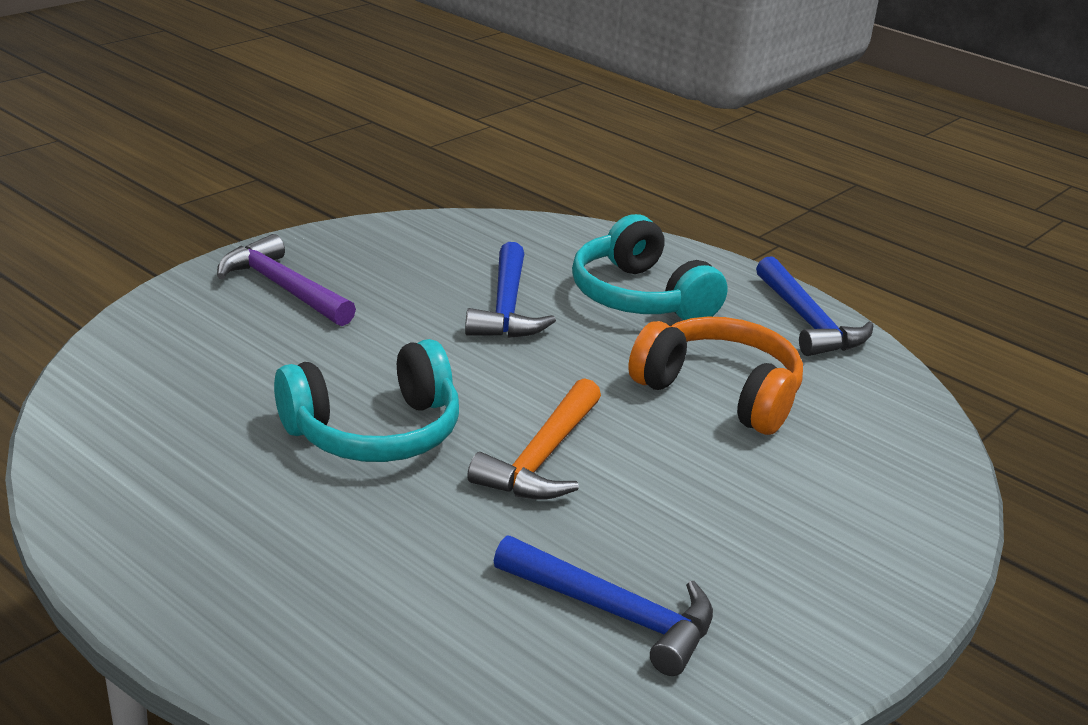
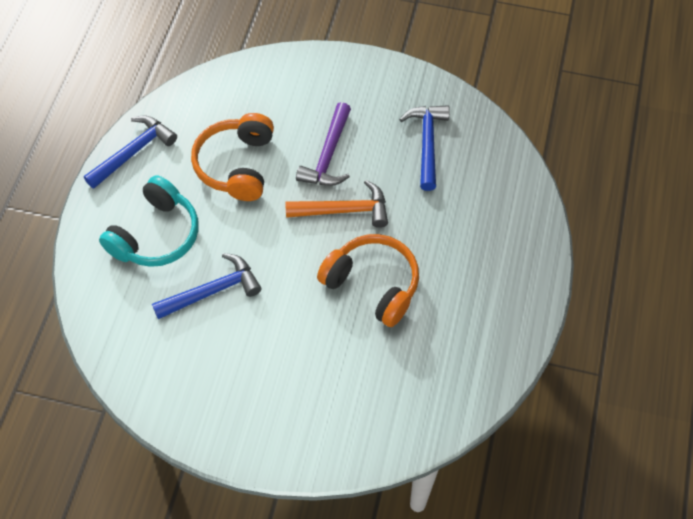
camera: 115 degrees left, 30 degrees up
purple hammer [217,234,356,326] -> purple hammer moved to [296,102,351,186]
turquoise headphones [274,339,459,462] -> orange headphones [317,234,419,327]

